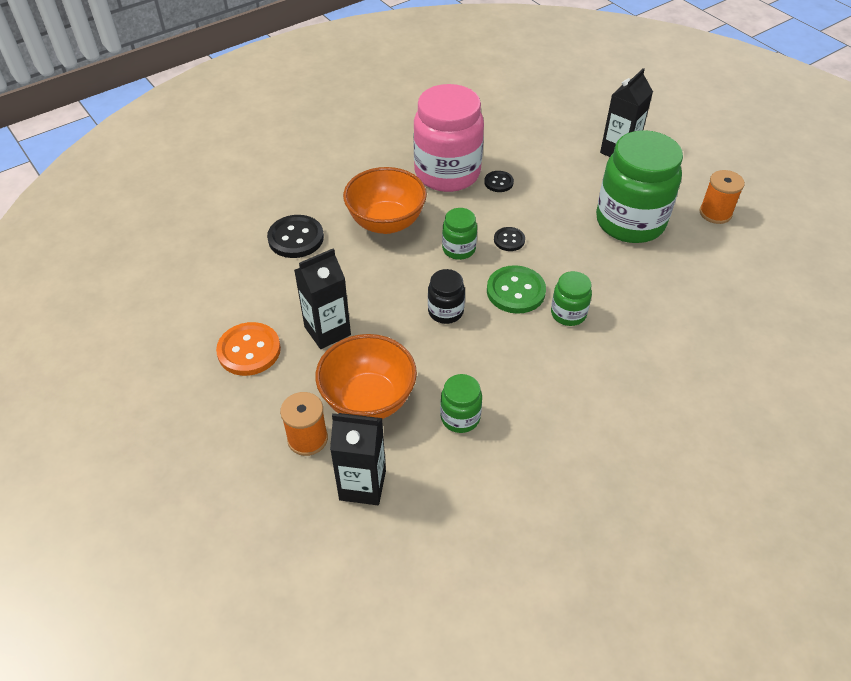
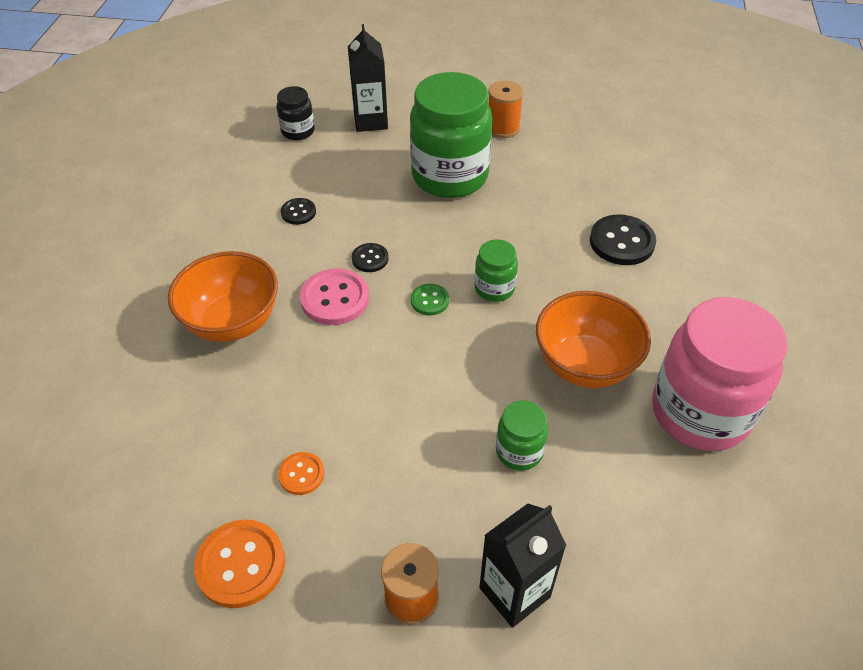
camera: 45 degrees left, 0 degrees up
black button [267,215,324,258] -> black button moved to [590,214,656,265]
black carton [294,248,351,349] -> orange button [278,452,325,495]
orange bowl [315,334,417,419] -> orange bowl moved to [536,291,651,388]
pink jar [413,84,484,192] -> pink jar moved to [652,297,788,451]
black jar [428,269,465,324] -> black jar moved to [277,86,315,140]
green jar [442,208,477,260] -> pink button [300,269,369,325]
green button [487,265,546,314] -> green button [411,284,449,315], size x0.56

